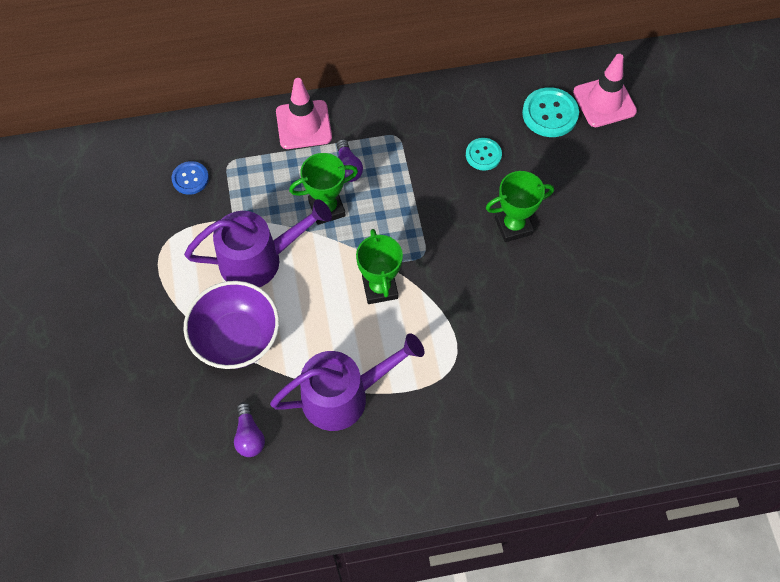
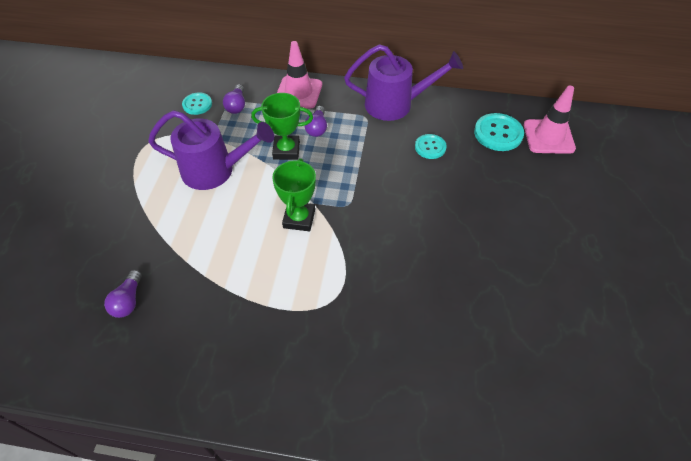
camera: 20 degrees right, 10 degrees down
blue button [171,161,209,195] -> turquoise button [182,92,212,115]
purple bowl [184,281,279,369] -> none
purple watering can [270,333,424,431] -> purple watering can moved to [344,44,463,121]
green trophy [486,171,554,242] -> none
none -> purple light bulb [223,84,245,114]

